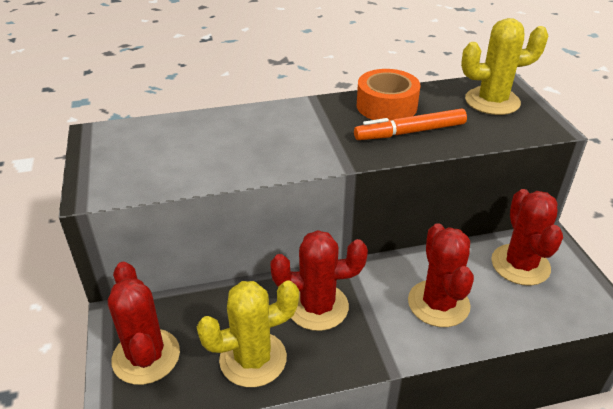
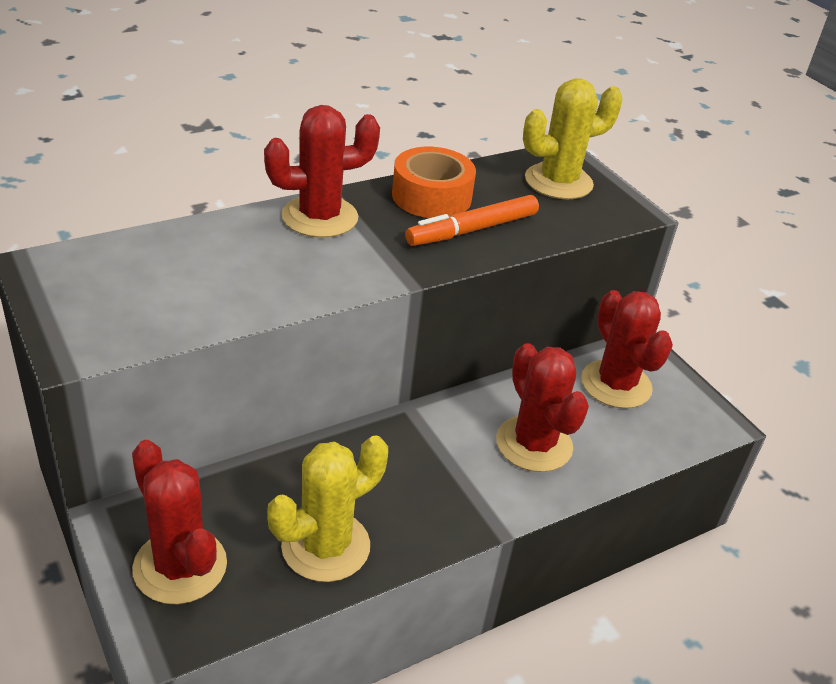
camera: 20 degrees left, 0 degrees up
red cactus [270,230,368,331] -> red cactus moved to [264,105,380,238]

